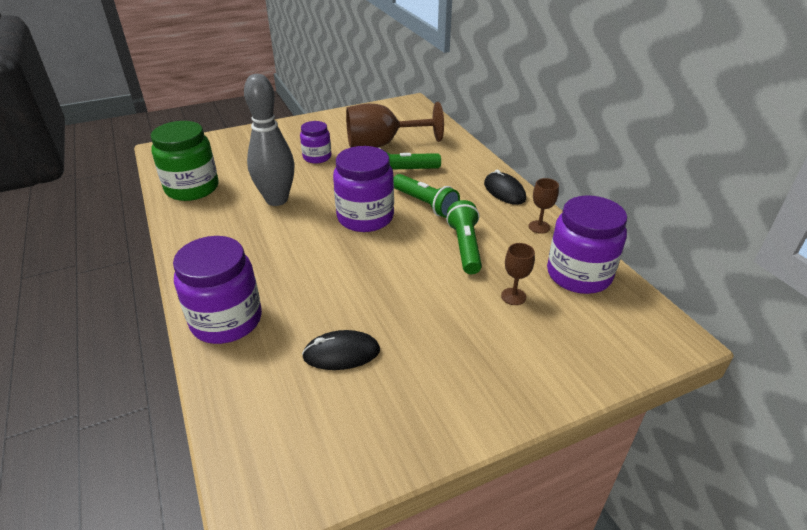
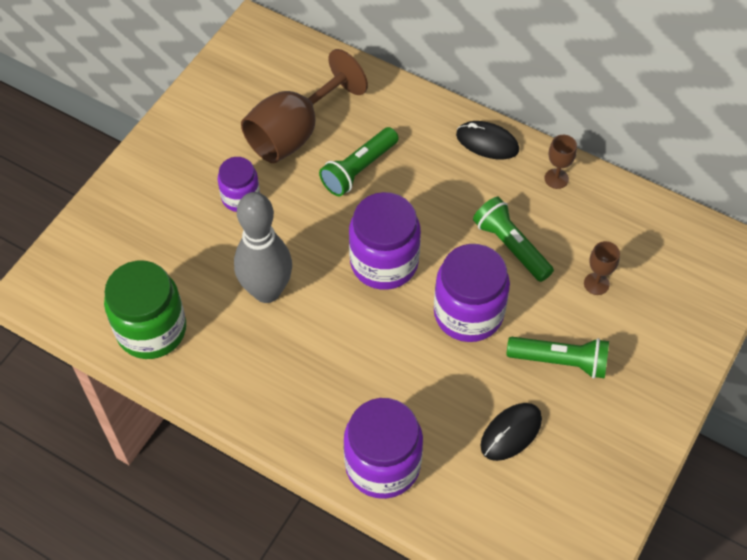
camera: 35 degrees left, 20 degrees up
green flashlight [394,174,460,218] -> green flashlight moved to [507,337,609,379]
purple jar [547,195,627,294] -> purple jar moved to [434,244,510,342]

